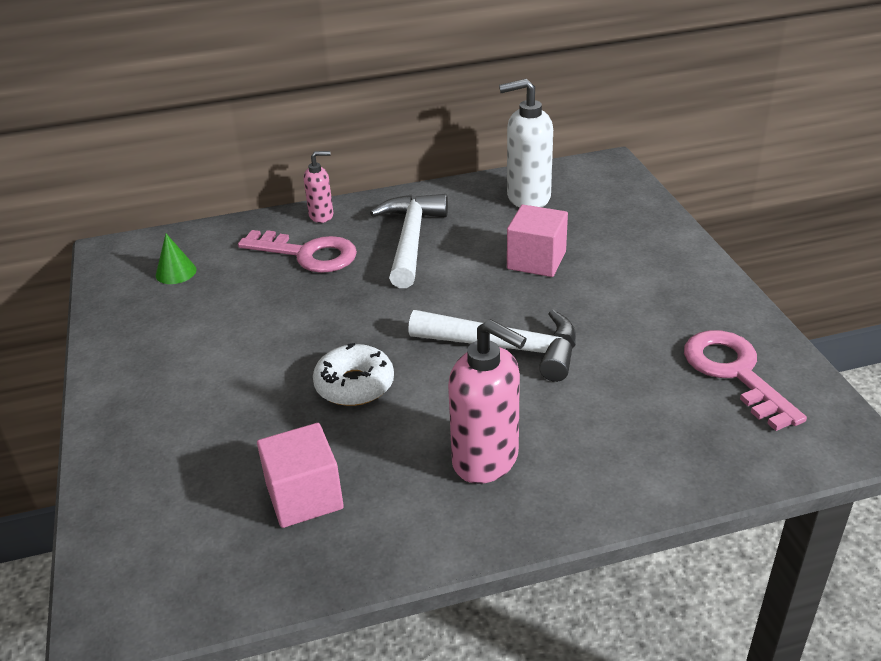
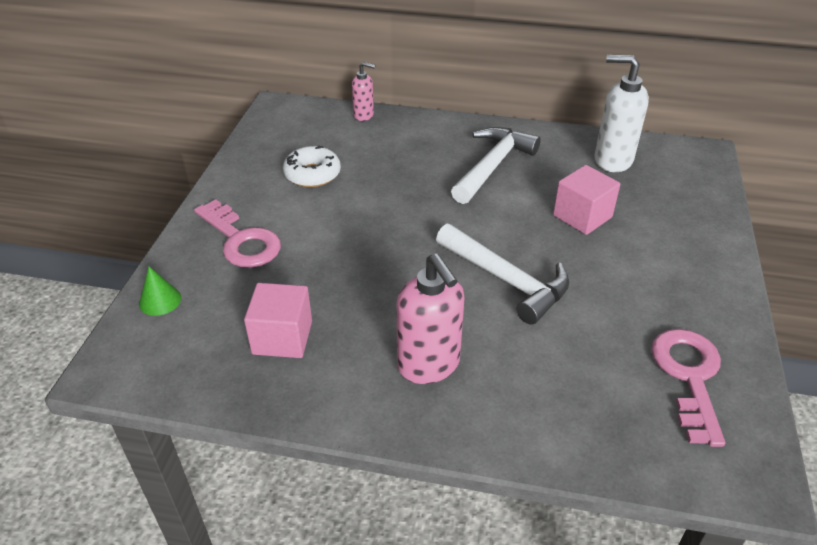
camera: 25 degrees right, 5 degrees up
green cone [156,234,197,284] -> green cone moved to [139,266,181,316]
pink key [238,230,357,273] -> pink key moved to [194,199,281,268]
pink soap dispenser [304,151,333,223] -> pink soap dispenser moved to [352,62,376,121]
white donut [313,343,394,406] -> white donut moved to [283,145,341,187]

